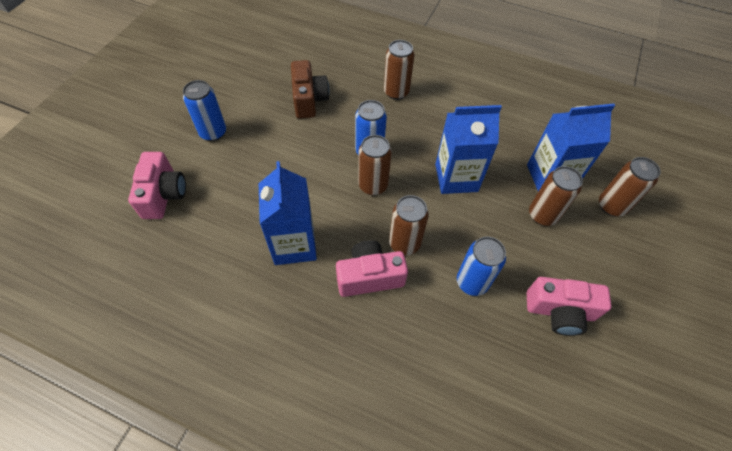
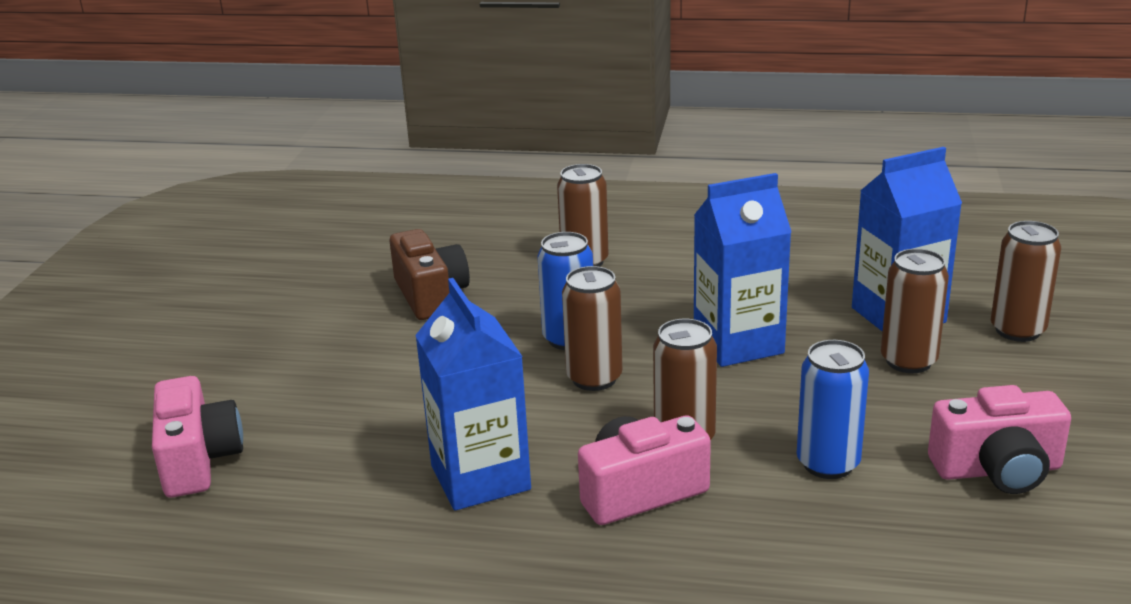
camera: 10 degrees left, 30 degrees down
blue can [183,80,226,141] -> none

